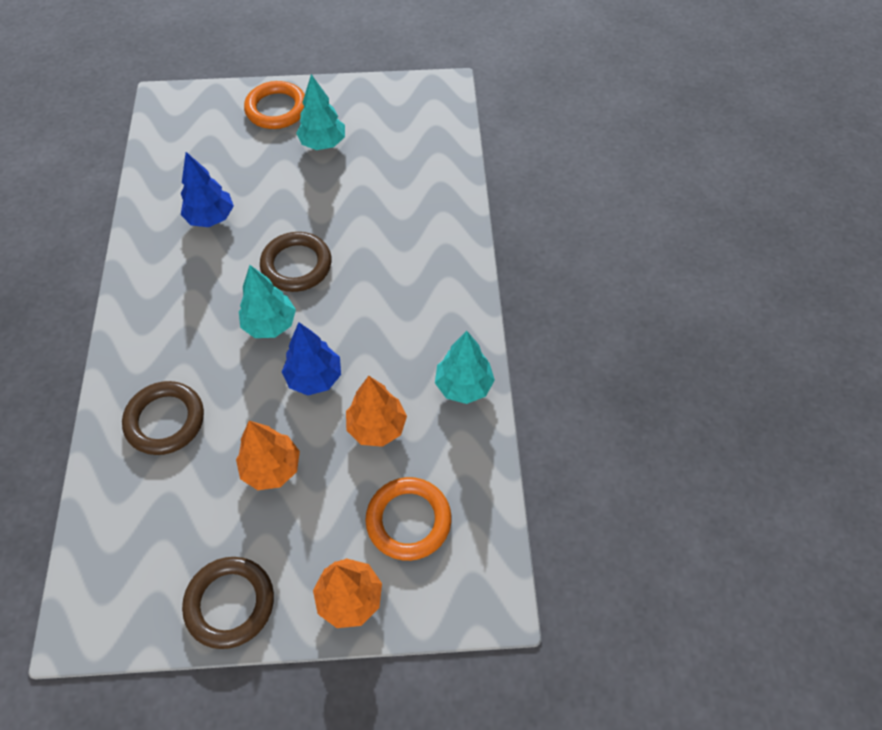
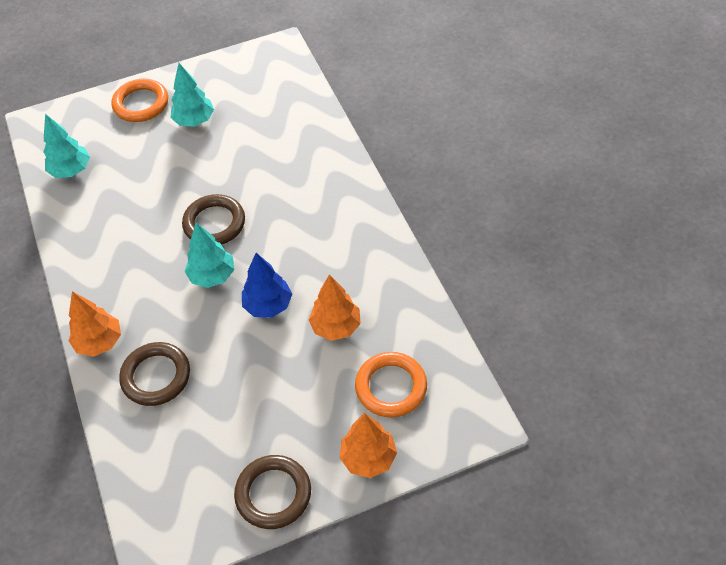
camera: 15 degrees left, 5 degrees down
blue tree [181,152,234,227] -> none
orange tree [236,421,300,490] -> orange tree moved to [69,292,121,357]
turquoise tree [435,331,495,404] -> turquoise tree moved to [44,114,90,178]

